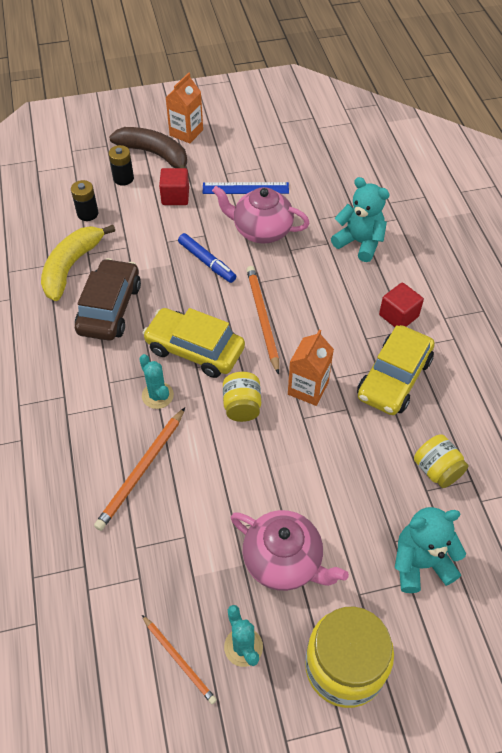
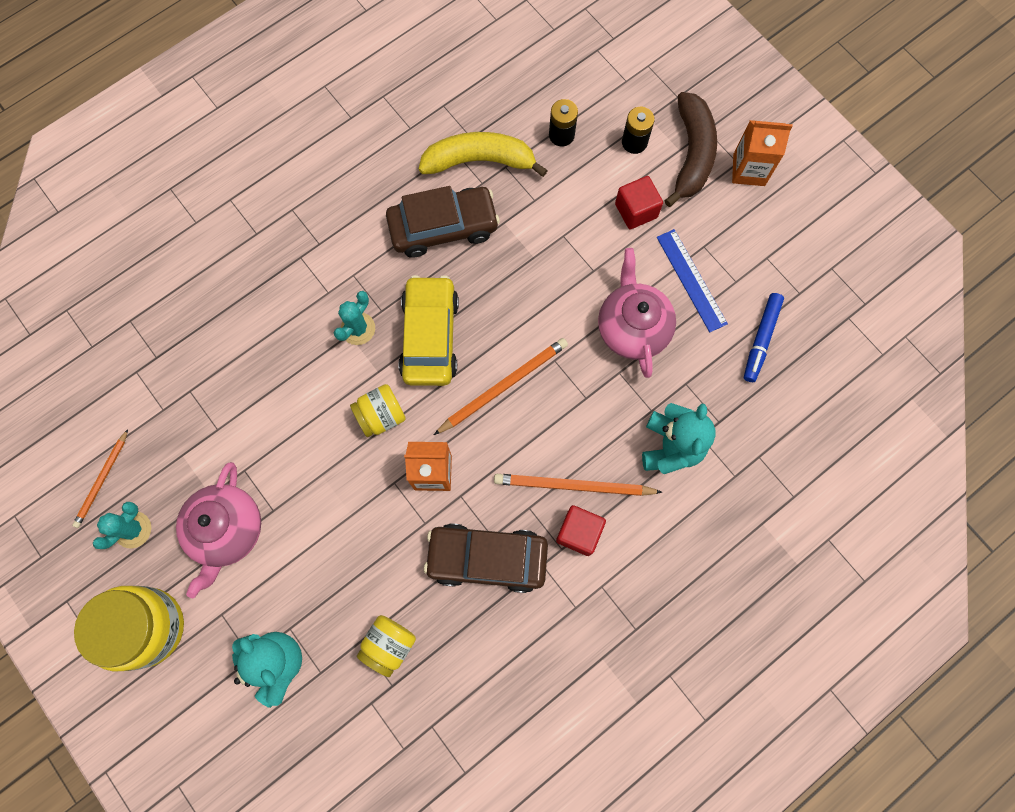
camera: 65 degrees right, 20 degrees up
orange pencil [94,408,185,531] -> orange pencil moved to [494,474,662,496]
blue marker [178,233,236,283] -> blue marker moved to [744,293,784,382]
yellow car [357,325,435,415] -> brown car [424,523,548,593]

